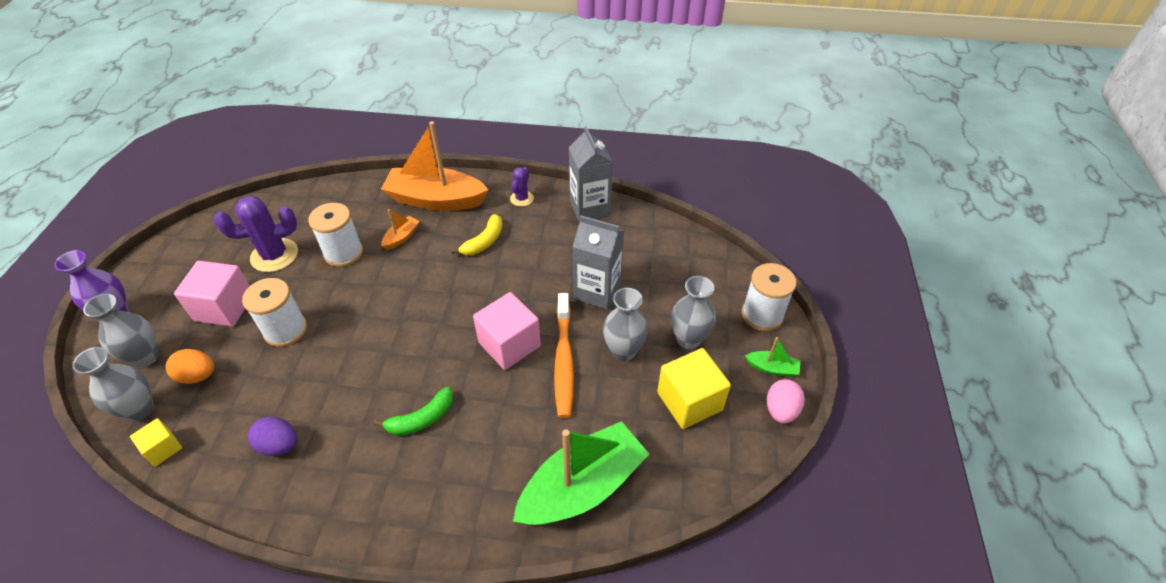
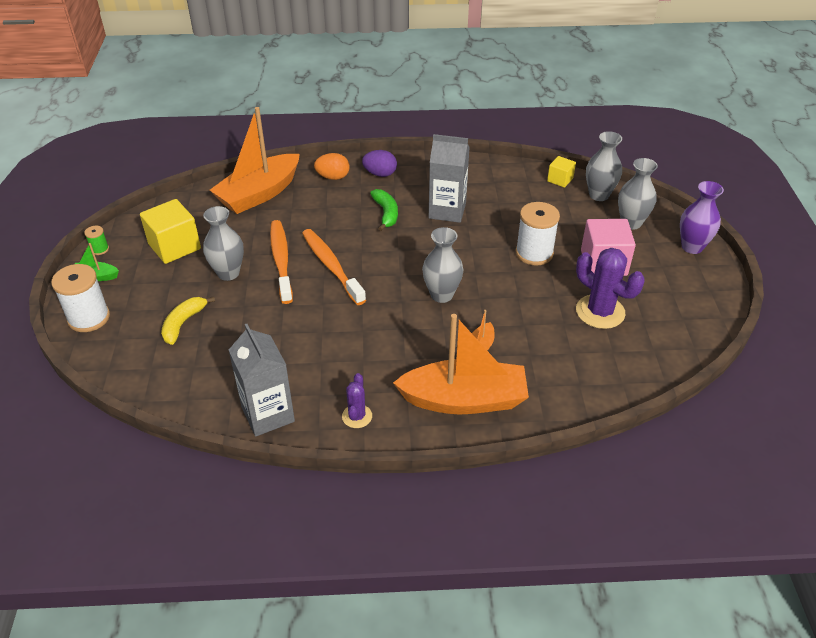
camera: 170 degrees right, 5 degrees down
orange egg [166,349,214,384] -> orange egg moved to [314,153,350,180]
purple cactus [214,196,298,272] -> purple cactus turned 75 degrees clockwise [576,248,645,329]
purple egg [248,417,297,456] -> purple egg moved to [362,150,397,177]
white spool [308,203,363,267] -> none
green banana [373,387,453,436] -> green banana turned 120 degrees clockwise [370,189,398,231]
yellow banana [451,214,502,255] -> yellow banana moved to [161,297,215,345]
pink cube [473,292,541,370] -> orange toothbrush [302,229,366,305]
green boat [513,421,649,525] -> orange boat [210,107,299,214]
grey carton [573,215,624,310] -> grey carton moved to [429,134,470,223]
grey vase [671,276,716,349] -> grey vase moved to [422,227,463,303]
pink egg [767,379,805,424] -> green spool [84,226,109,255]

